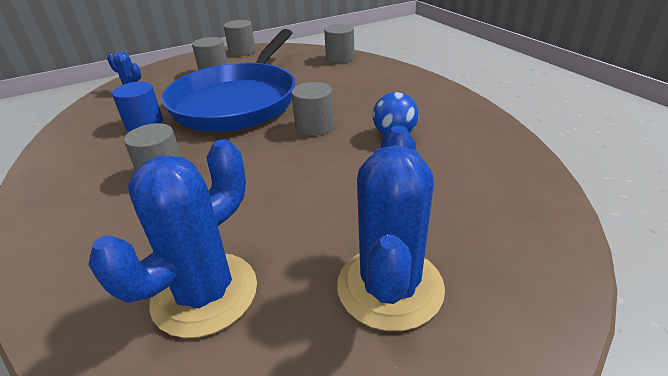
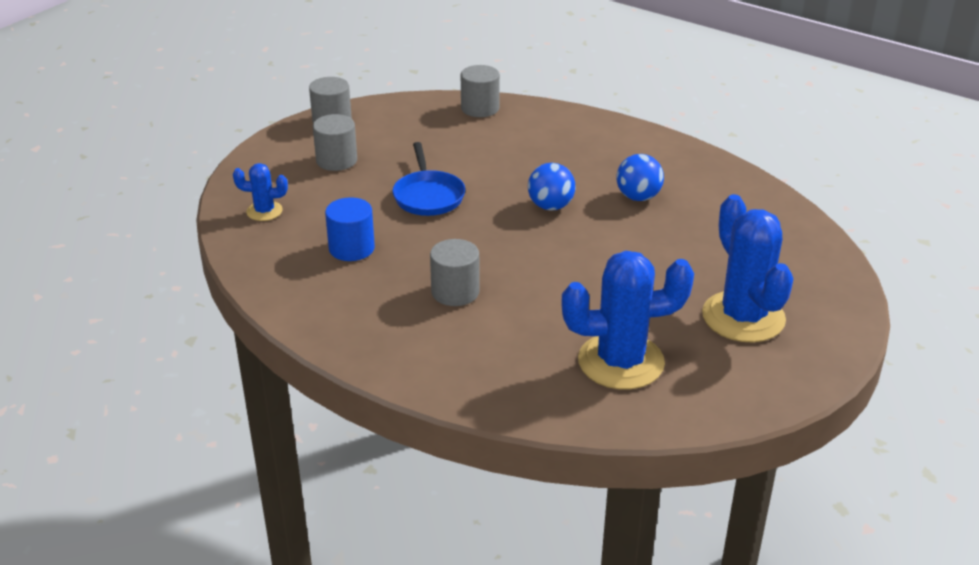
camera: 30 degrees left, 0 degrees up
blue cactus [88,139,257,338] -> blue cactus turned 75 degrees clockwise [561,251,694,389]
blue pan [162,29,295,132] -> blue pan [393,142,465,216], size x0.46
grey cylinder [291,82,334,136] -> blue ball [528,163,575,211]

